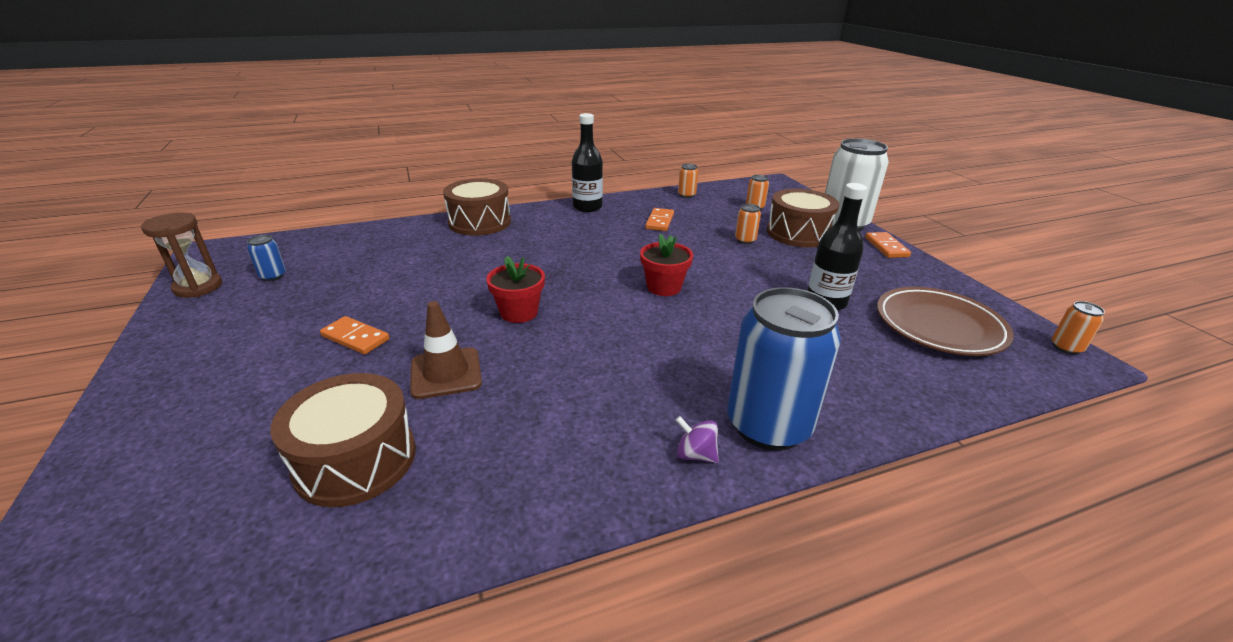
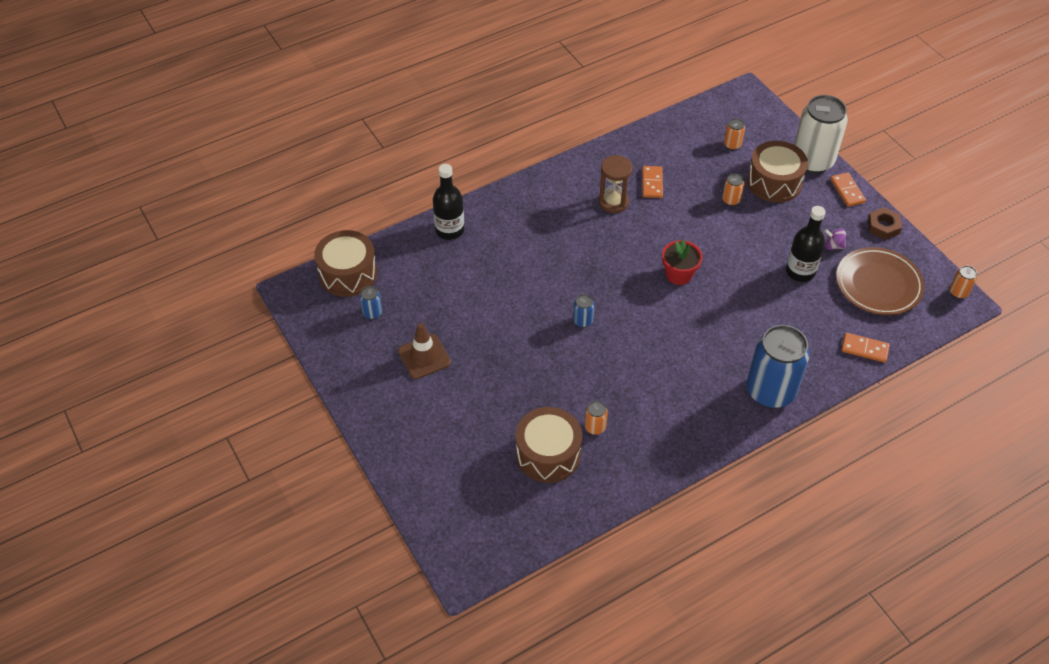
camera: 10 degrees left, 20 degrees up
brown hourglass [141,212,222,298] -> brown hourglass moved to [599,155,633,213]
orange domino [320,316,389,355] -> orange domino moved to [842,333,890,363]
brown traffic cone [410,301,482,399] -> brown traffic cone moved to [398,323,451,379]
brown drum [443,178,511,236] -> brown drum moved to [314,230,377,297]
red flower pot [486,256,545,323] -> blue can [573,294,594,328]
black bottle [572,113,603,212] -> black bottle moved to [433,164,465,240]
purple spinning top [676,416,719,463] -> purple spinning top moved to [824,229,846,250]
orange can [678,164,698,198] -> orange can moved to [585,401,608,435]
none -> brown nut [868,207,902,240]

